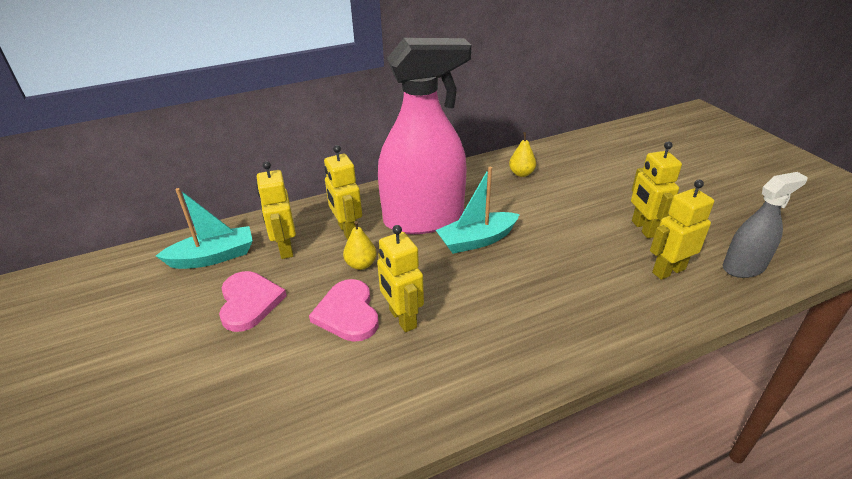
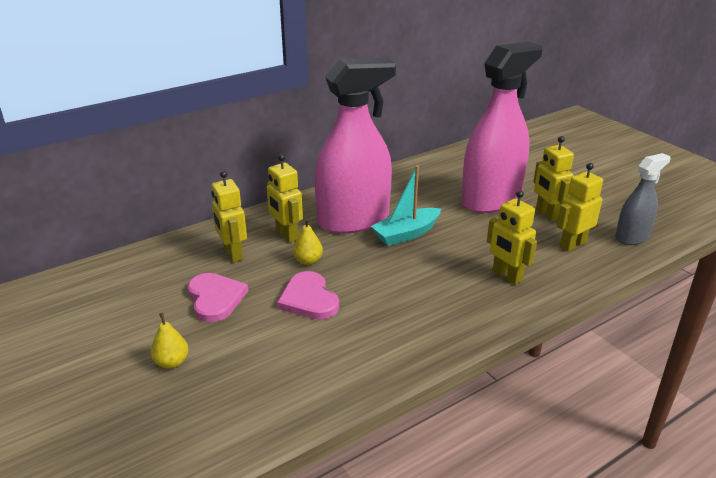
camera: 10 degrees left, 5 degrees down
turquoise boat [156,188,253,269] -> none
yellow robot [377,225,424,332] -> yellow robot moved to [487,190,537,285]
yellow pear [509,132,536,177] -> yellow pear moved to [151,313,189,369]
none -> pink spray bottle [461,42,543,213]

